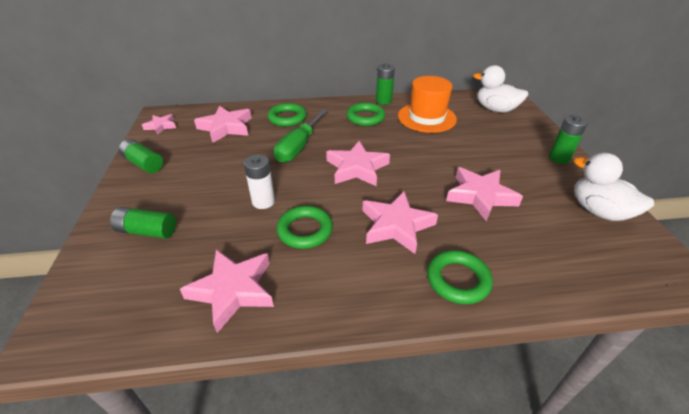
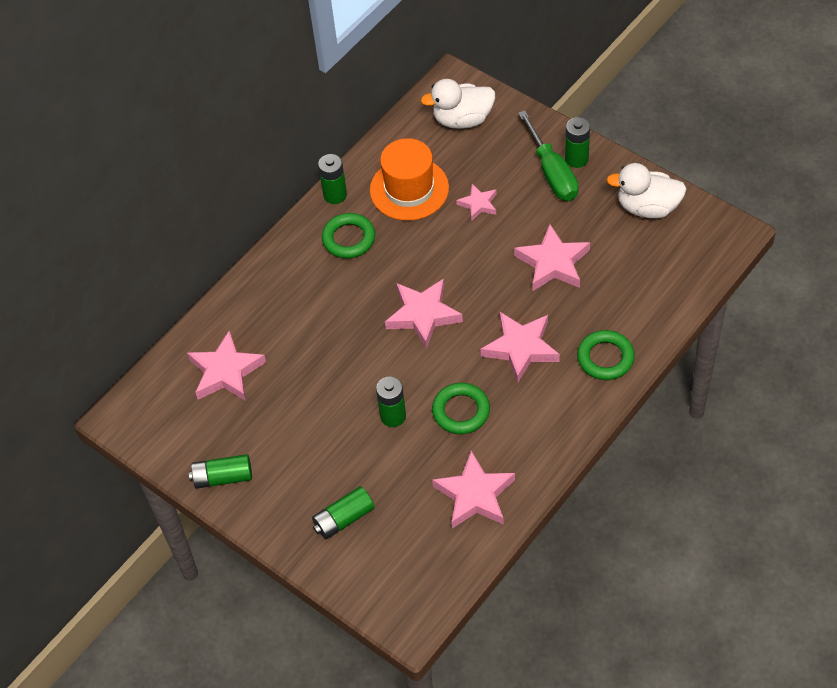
camera: 40 degrees left, 15 degrees up
pink star [142,114,176,135] -> pink star moved to [456,184,497,221]
white battery [244,155,275,209] -> green battery [376,377,406,427]
green ring [268,103,307,127] -> none
green screwdriver [274,109,328,163] -> green screwdriver moved to [518,111,579,201]

